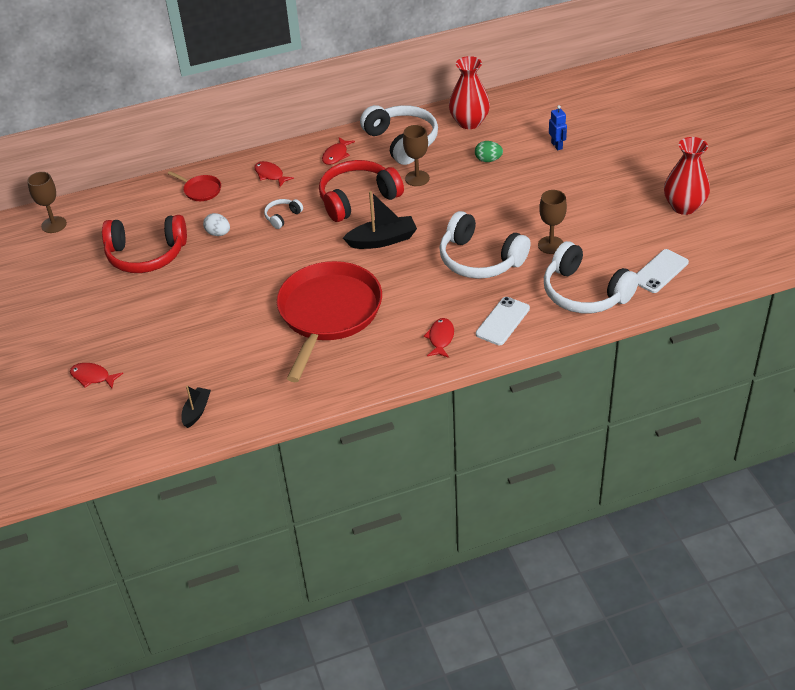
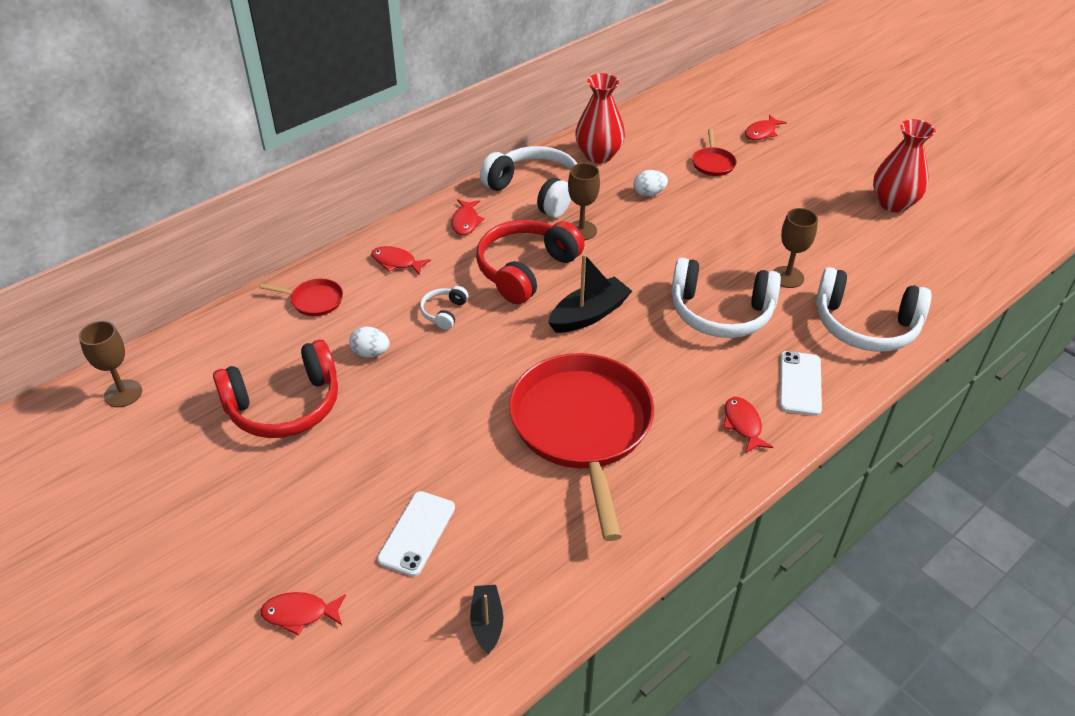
camera: 25 degrees left, 0 degrees up
green egg [475,141,503,162] -> white egg [633,170,668,196]
blue robot [549,105,567,150] -> red pan [692,129,737,176]
white phone [636,249,689,293] -> white phone moved to [377,491,455,577]
none -> red fish [745,114,787,140]

